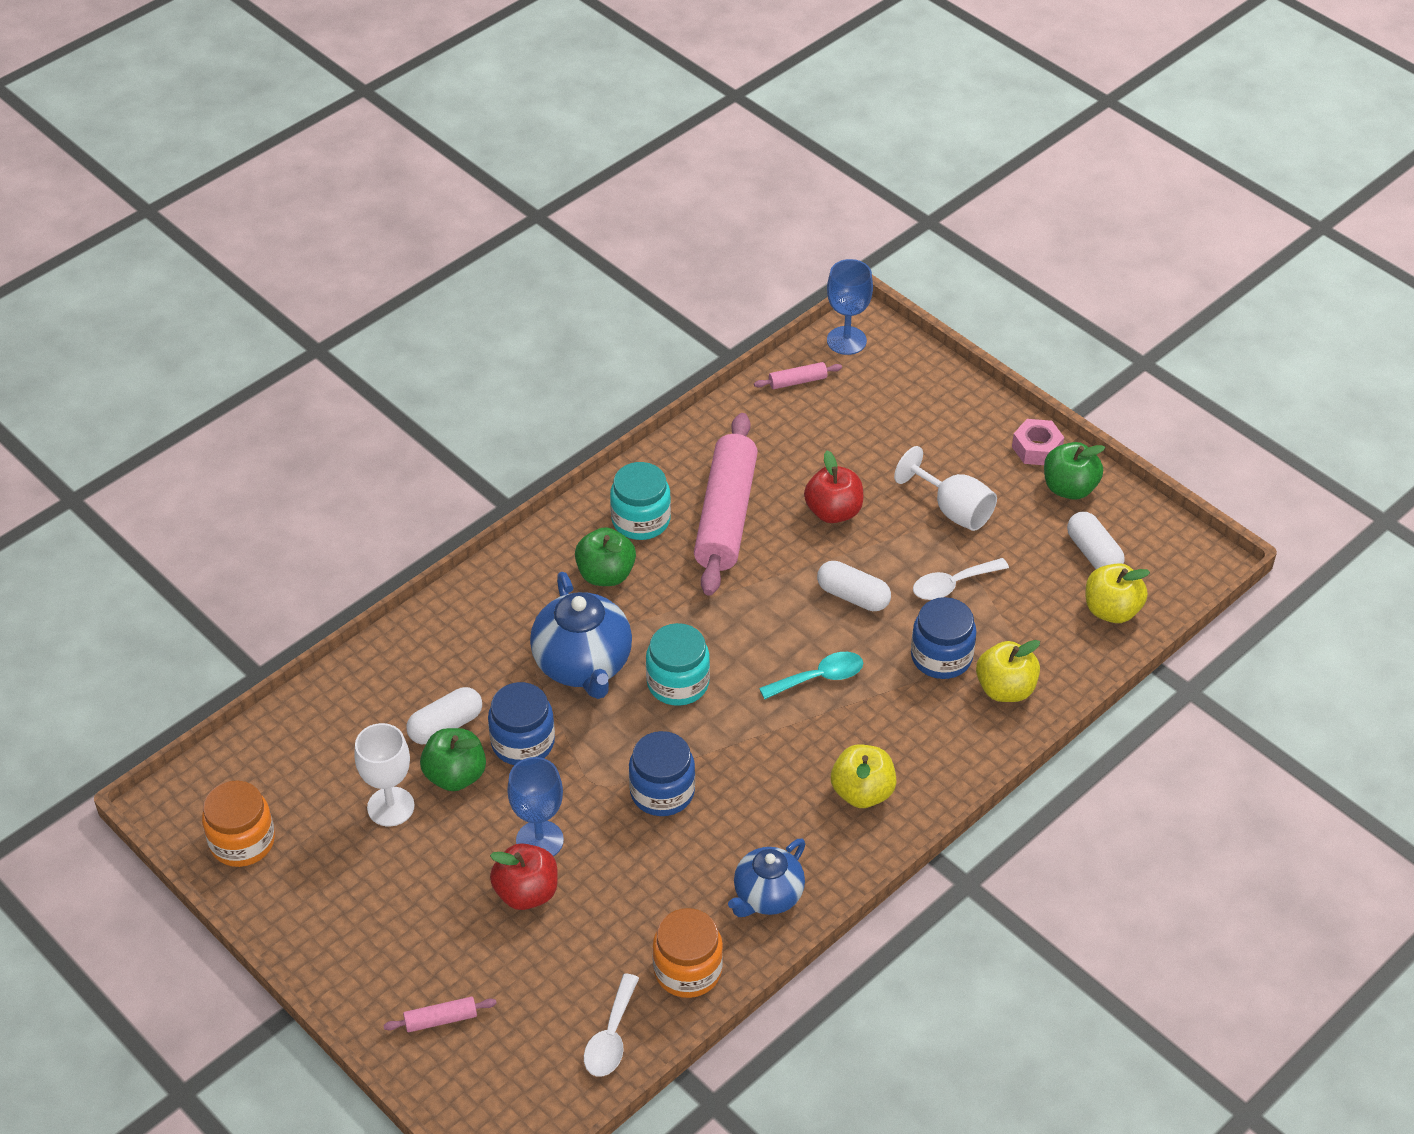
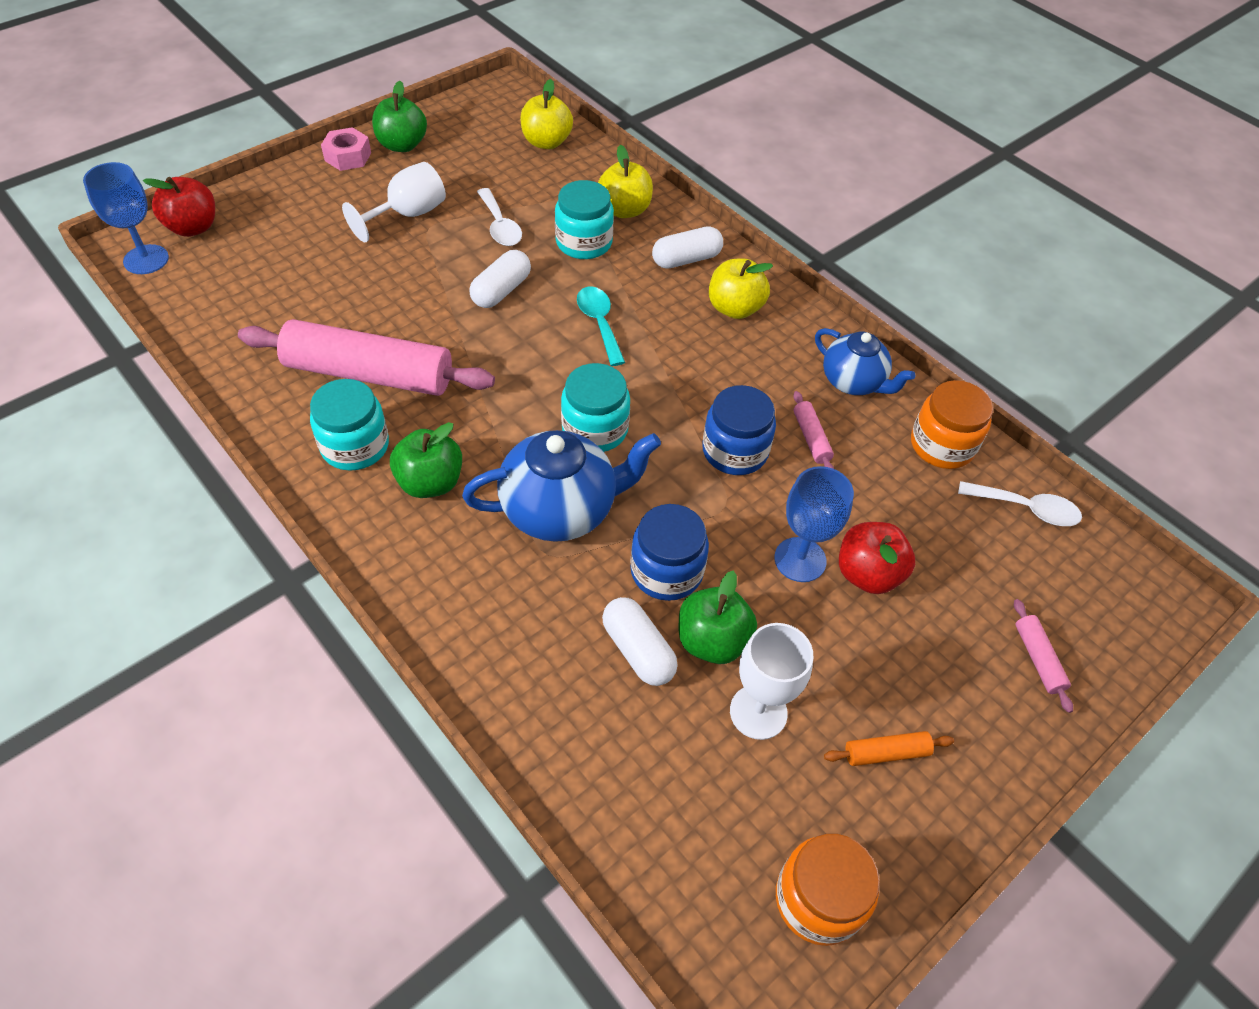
camera: 90 degrees left, 5 degrees up
pink rolling pin [754,362,842,389] -> pink rolling pin moved to [793,391,834,469]
red apple [804,451,863,523] -> red apple moved to [143,177,215,237]
blue jar [911,597,976,679] -> turquoise jar [555,180,614,259]
white capsule [1067,512,1125,569] -> white capsule moved to [652,226,723,269]
none -> orange rolling pin [824,731,954,766]

